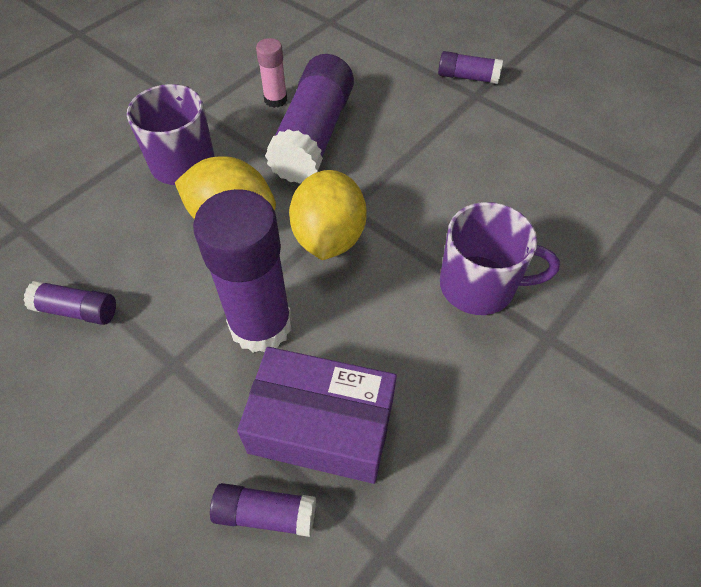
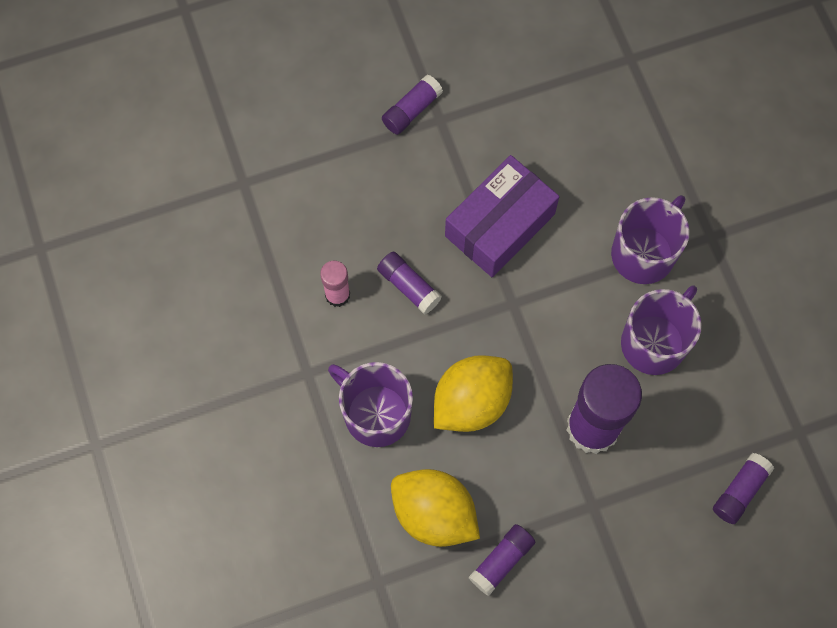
camera: 60 degrees left, 15 degrees up
purple box [237,347,397,484] -> purple box moved to [445,155,559,277]
purple glue stick [265,54,354,184] -> purple glue stick [377,252,442,314], size x0.49
yellow lemon [289,170,367,260] -> yellow lemon moved to [391,469,480,547]
none -> purple mug [621,285,702,375]

